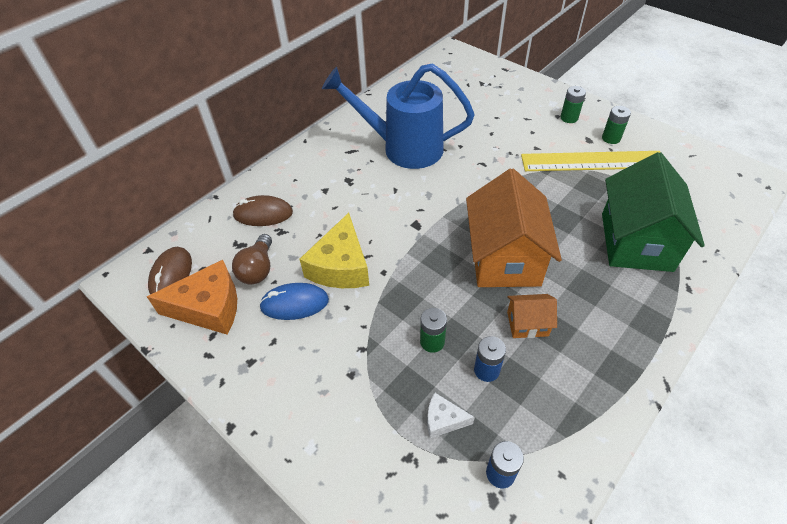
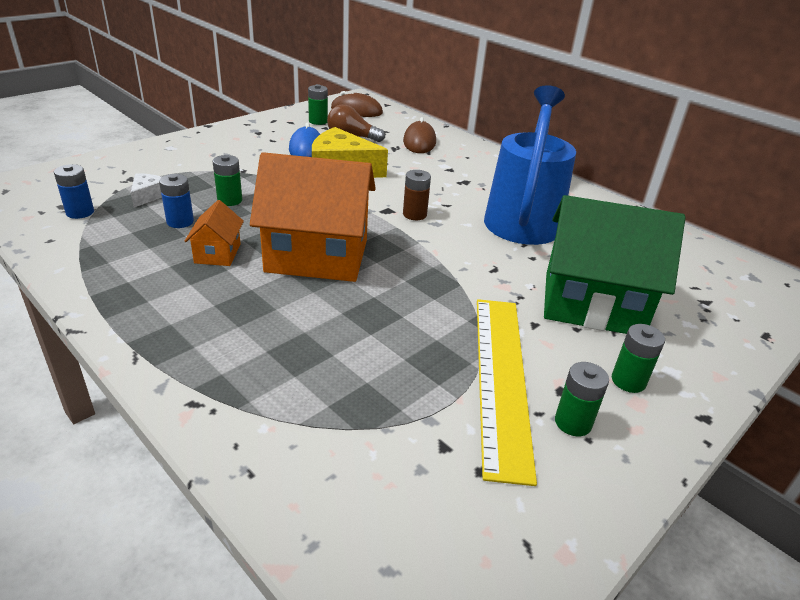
camera: 90 degrees right, 15 degrees down
orange cheese [147,260,237,334] -> green battery [308,84,328,125]
green house [602,152,705,272] -> green house moved to [544,195,686,334]
none -> brown battery [403,170,431,220]

